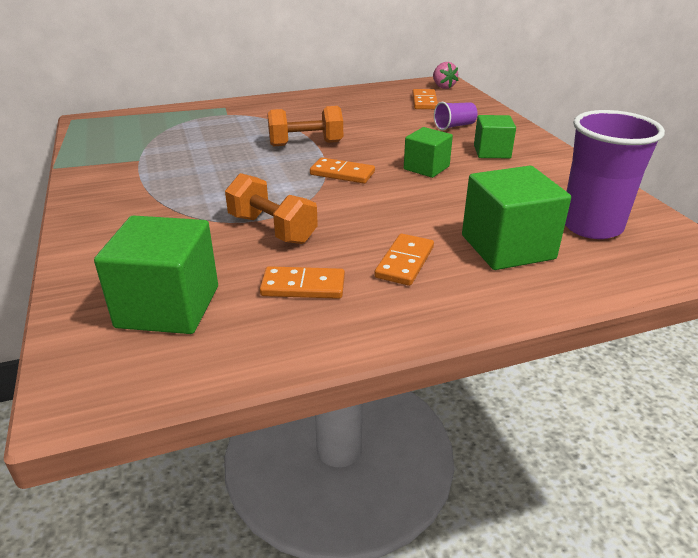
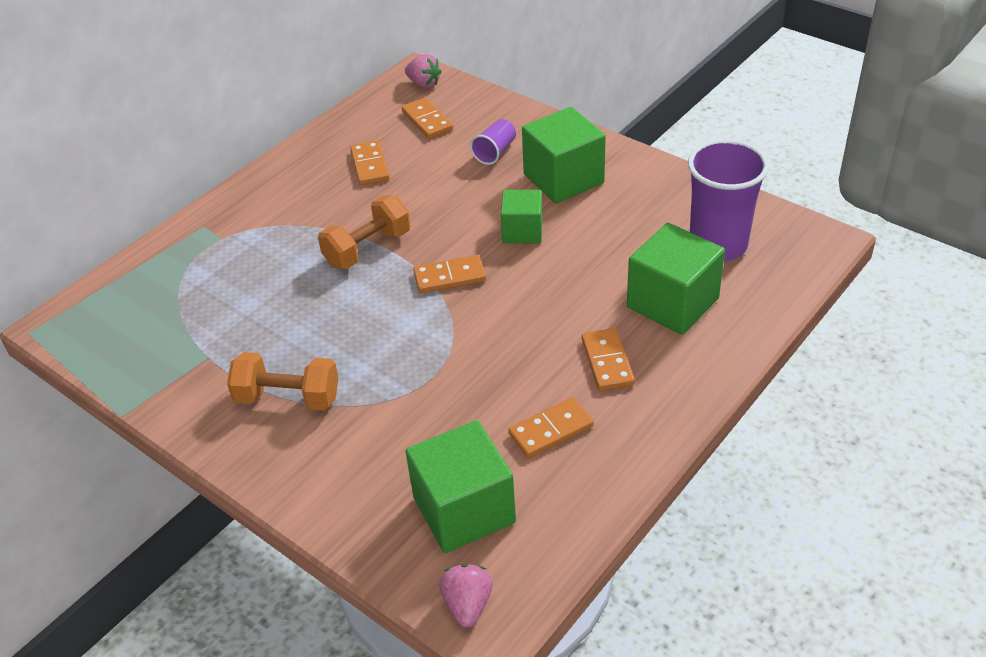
camera: 30 degrees left, 10 degrees up
orange dumbbell [225,173,318,244] -> orange dumbbell moved to [227,352,339,410]
green cube [474,115,516,158] -> green cube [522,107,606,203], size x1.63
none -> orange domino [350,140,390,185]
none -> pink strawberry [440,564,493,628]

